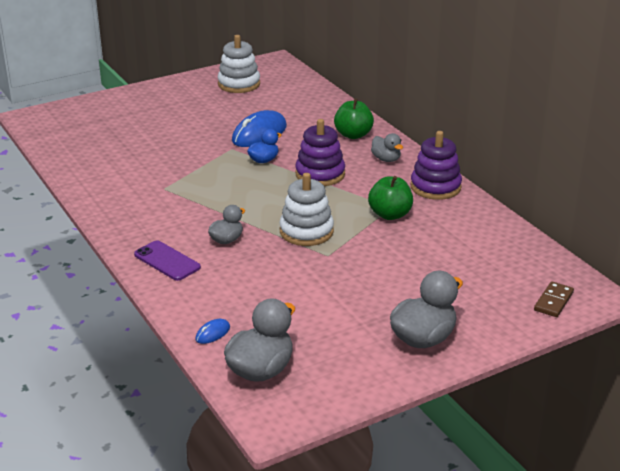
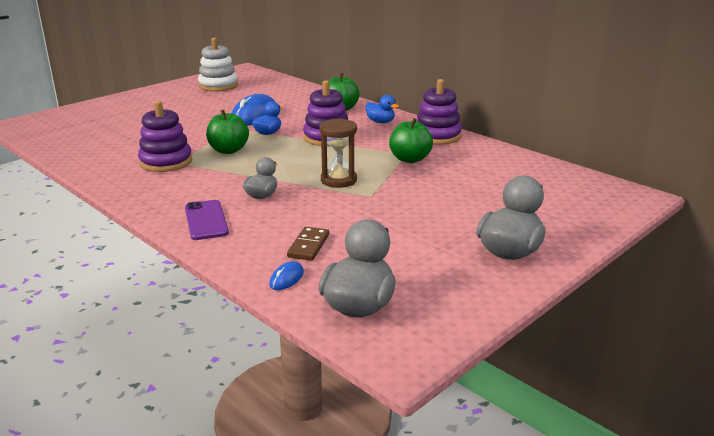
camera: 15 degrees left, 5 degrees down
purple phone [134,240,201,281] -> purple phone turned 45 degrees clockwise [185,200,229,240]
white stacking toy [279,173,334,246] -> brown hourglass [319,118,357,188]
grey duck [371,133,403,162] -> blue duck [366,95,399,123]
brown domino [534,281,574,317] -> brown domino moved to [287,227,329,261]
none -> purple stacking toy [138,101,192,172]
none -> green apple [206,110,249,154]

